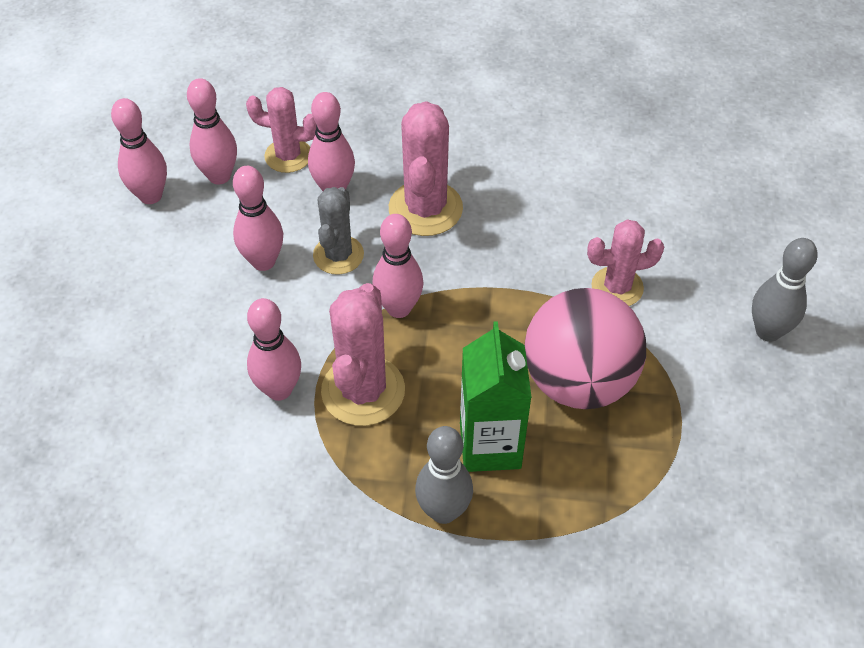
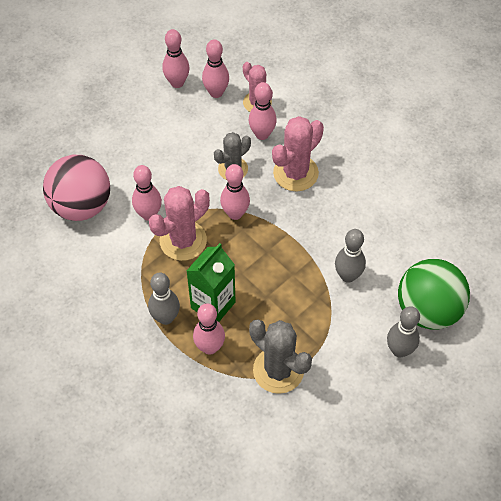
camera: 40 degrees right, 5 degrees up
pink bowling pin [233,166,283,271] -> pink bowling pin moved to [193,303,225,355]
pink ball [525,288,646,409] -> pink ball moved to [43,155,110,221]
pink cactus [587,220,664,306] -> grey bowling pin [335,229,366,283]
none -> grey cactus [249,319,312,394]
none -> green ball [398,259,470,330]

